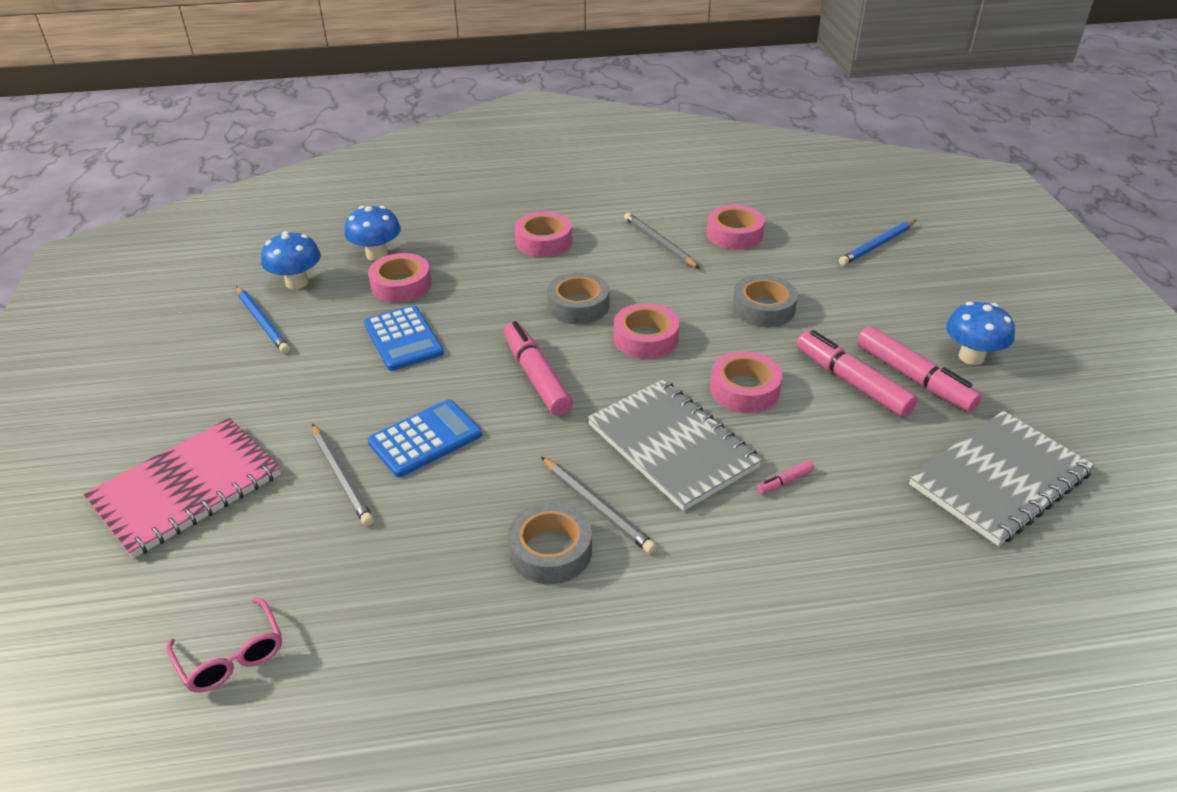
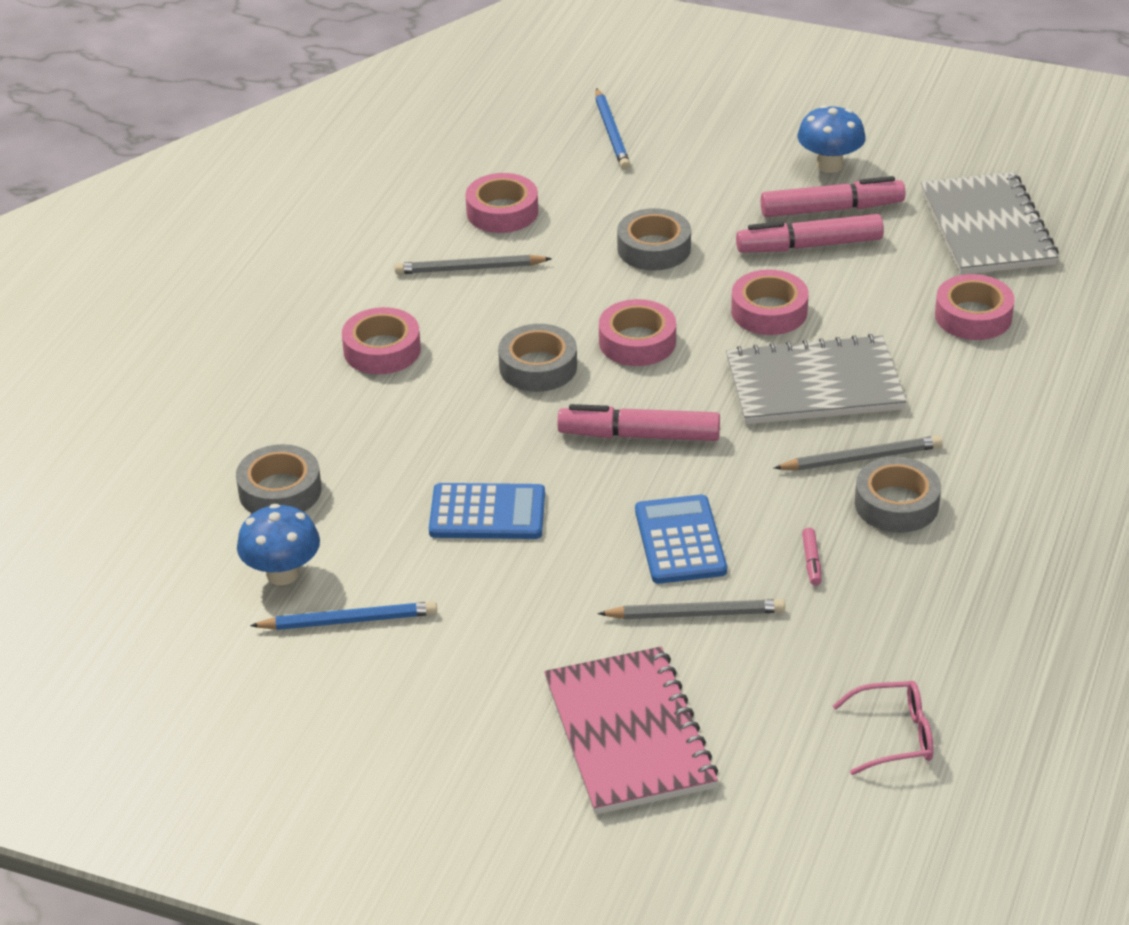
camera: 60 degrees left, 0 degrees up
blue mushroom [344,206,401,261] -> grey tape [236,444,322,514]
pink tape [368,253,431,303] -> pink tape moved to [935,274,1015,340]
pink marker [757,461,814,494] -> pink marker moved to [802,528,821,586]

